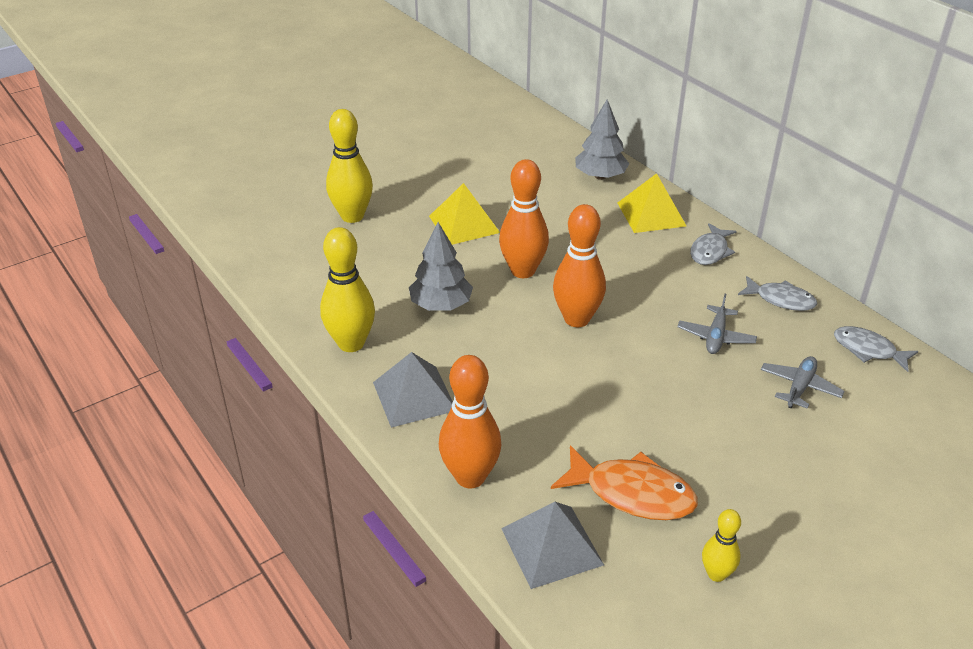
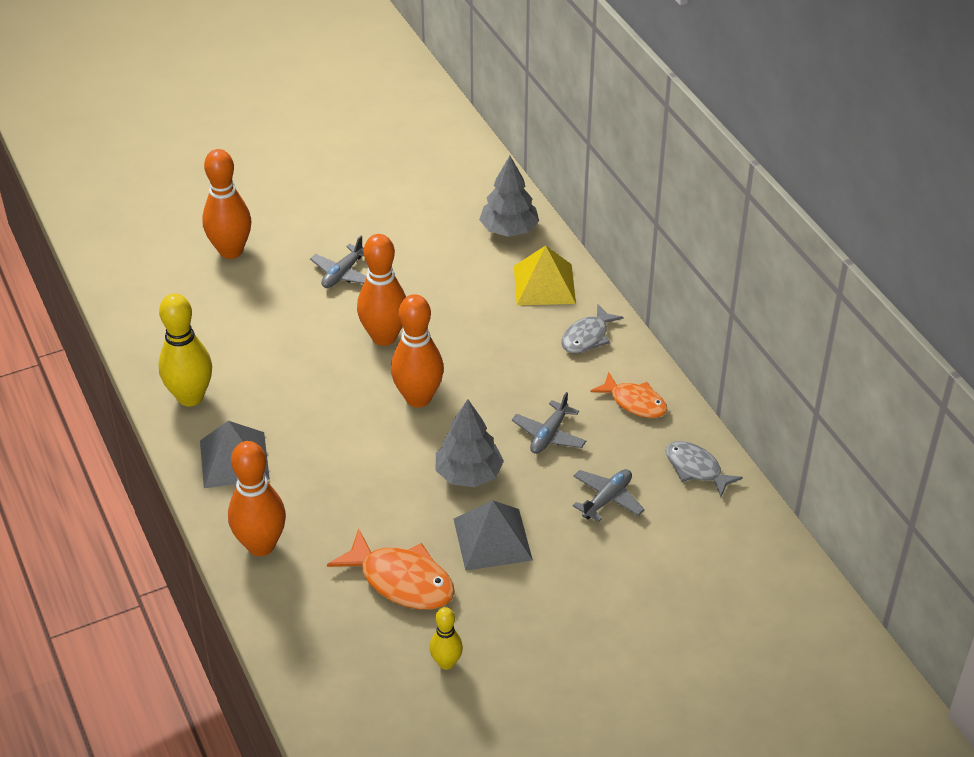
camera: 10 degrees right, 5 degrees up
yellow bowling pin [326,109,373,223] -> orange bowling pin [202,149,251,259]
grey tree [409,222,473,311] -> grey tree moved to [436,399,504,487]
yellow pyramid [429,183,500,245] -> grey plane [310,236,366,288]
grey pyramid [501,502,604,589] -> grey pyramid moved to [453,500,533,571]
grey fish [738,276,817,311] -> orange fish [591,372,668,418]

